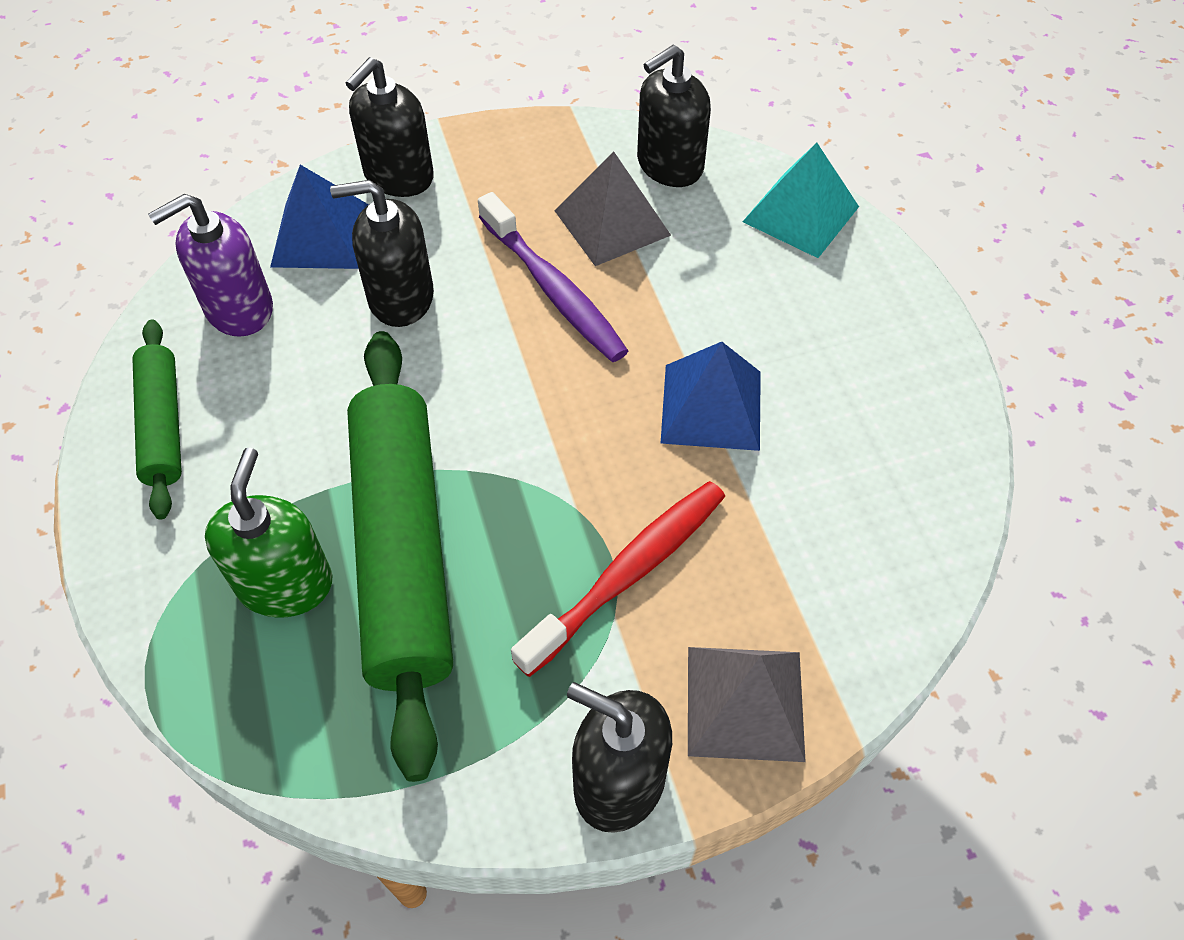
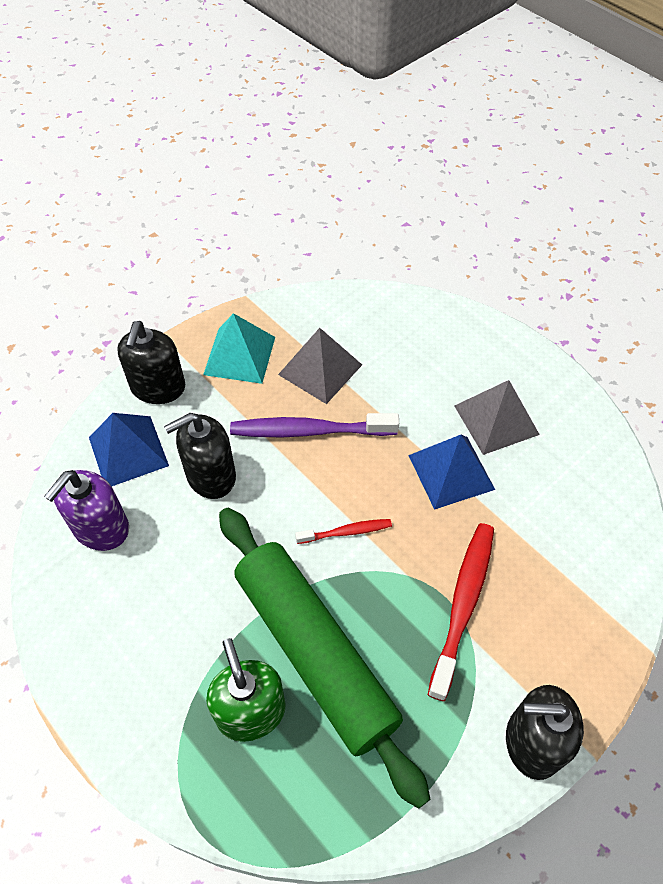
camera: 25 degrees left, 0 degrees up
green rolling pin [132,319,182,520] -> none
purple toothbrush [478,192,628,362] -> purple toothbrush turned 150 degrees clockwise [230,413,399,437]
black soap dispenser [637,45,711,187] -> none
grey pyramid [688,647,806,762] -> grey pyramid moved to [454,380,540,455]
turquoise pyramid [742,143,859,258] -> turquoise pyramid moved to [203,313,275,384]
none -> red toothbrush [295,519,392,544]

